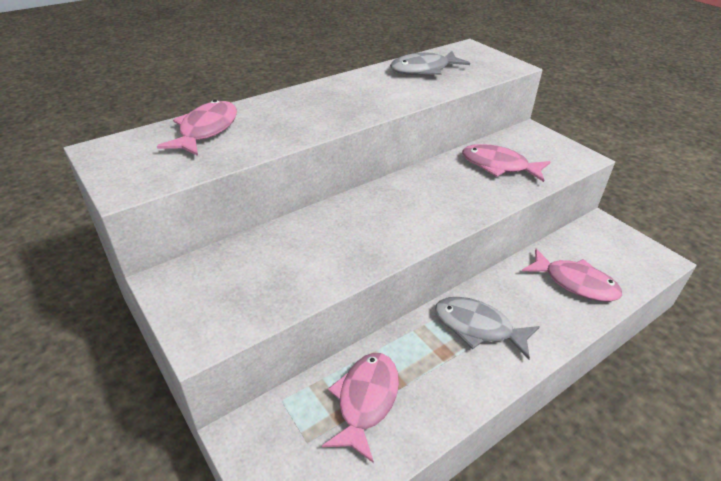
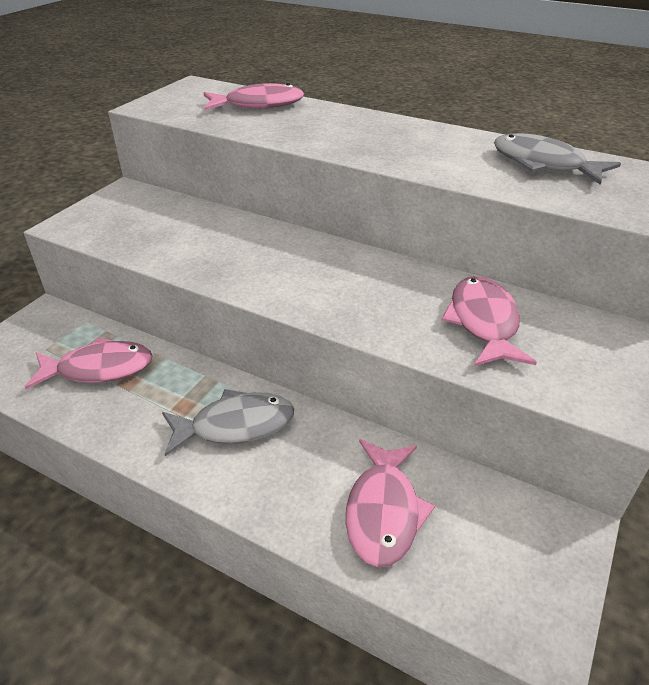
camera: 65 degrees right, 0 degrees up
grey fish [435,297,540,359] -> grey fish turned 75 degrees clockwise [162,389,294,456]

